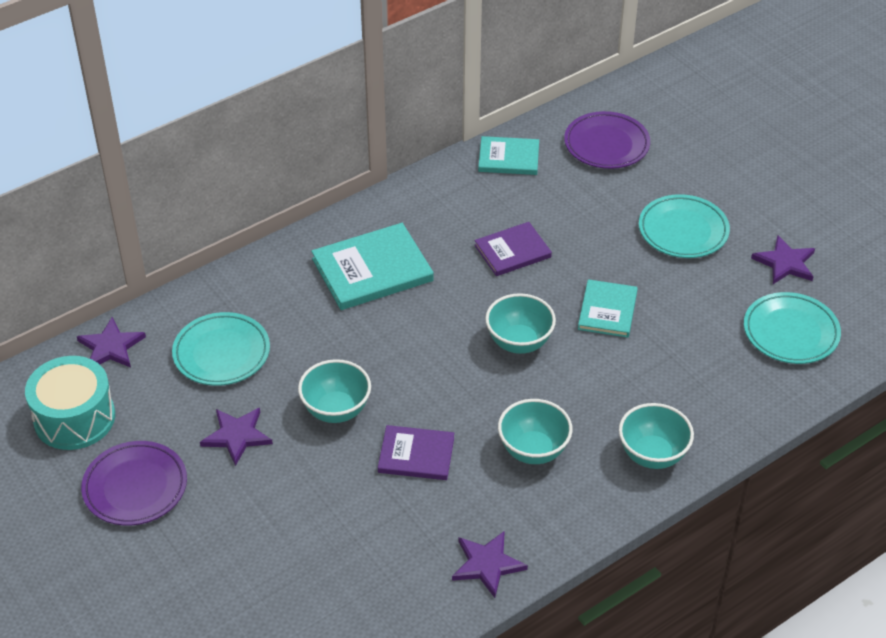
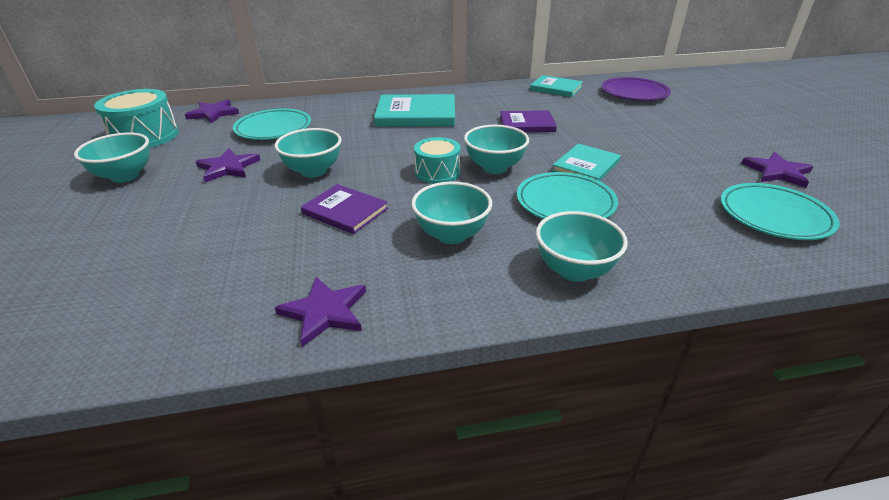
camera: 25 degrees right, 10 degrees down
purple plate [81,441,187,526] -> turquoise bowl [74,132,150,183]
turquoise plate [639,194,730,258] -> turquoise plate moved to [517,172,618,219]
none -> turquoise drum [414,137,461,184]

